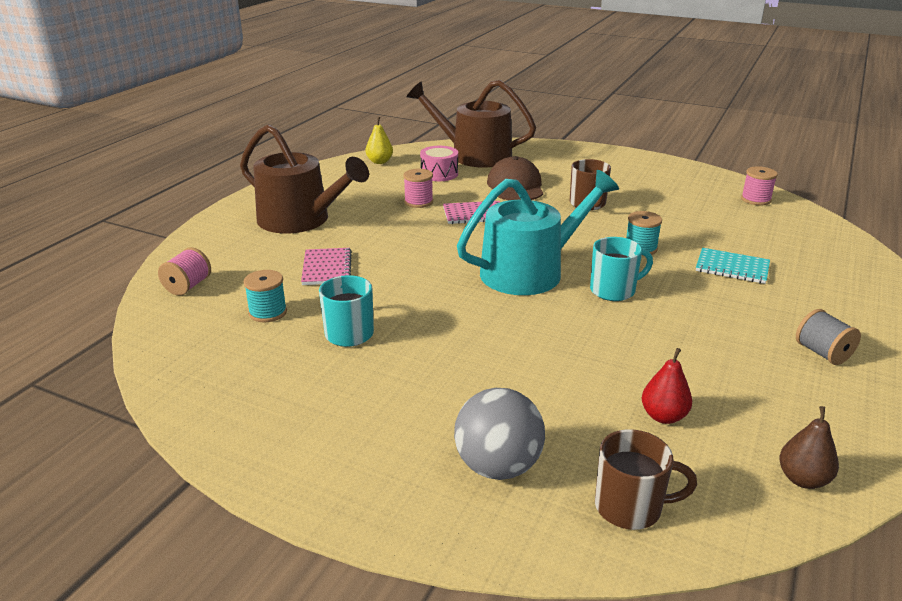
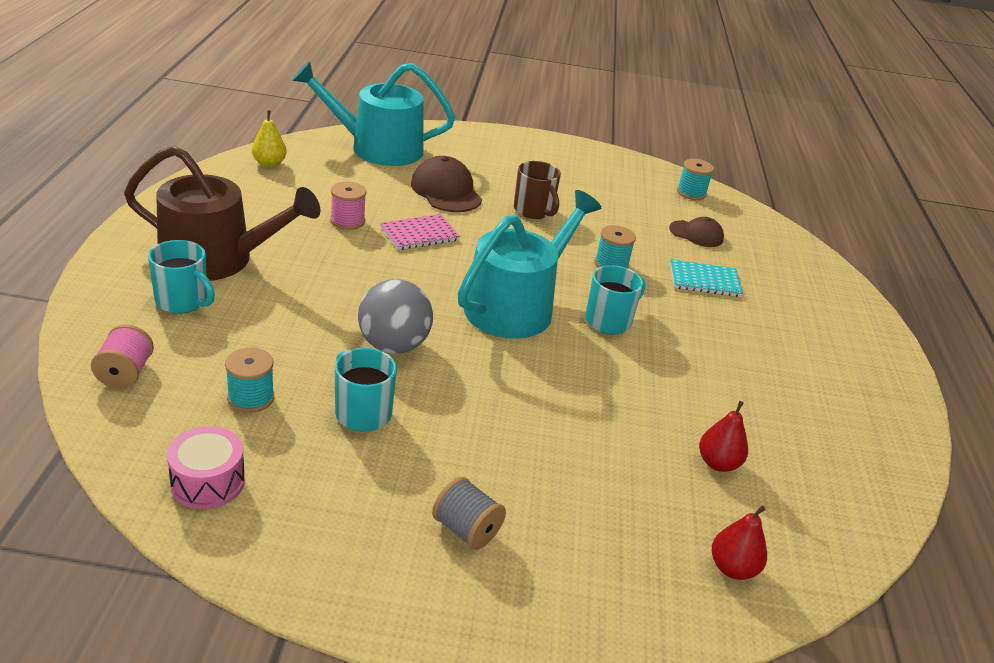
camera: 25 degrees left, 5 degrees up
pink notebook [301,248,352,285] -> none
brown watering can [407,80,536,168] -> turquoise watering can [292,61,455,166]
pink drum [420,146,458,181] -> pink drum moved to [167,426,245,509]
grey ball [454,388,545,480] -> grey ball moved to [358,279,433,354]
brown mug [595,429,697,530] -> red pear [712,505,767,580]
pink spool [741,166,778,205] -> turquoise spool [677,159,714,200]
brown pear [779,406,839,489] -> none
grey spool [796,309,861,365] -> grey spool moved to [432,477,506,550]
none -> turquoise mug [148,240,215,314]
none -> brown cap [669,217,724,247]

